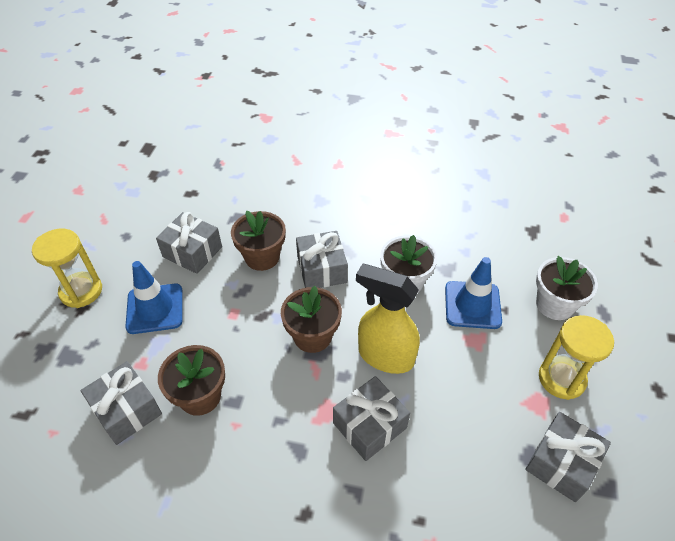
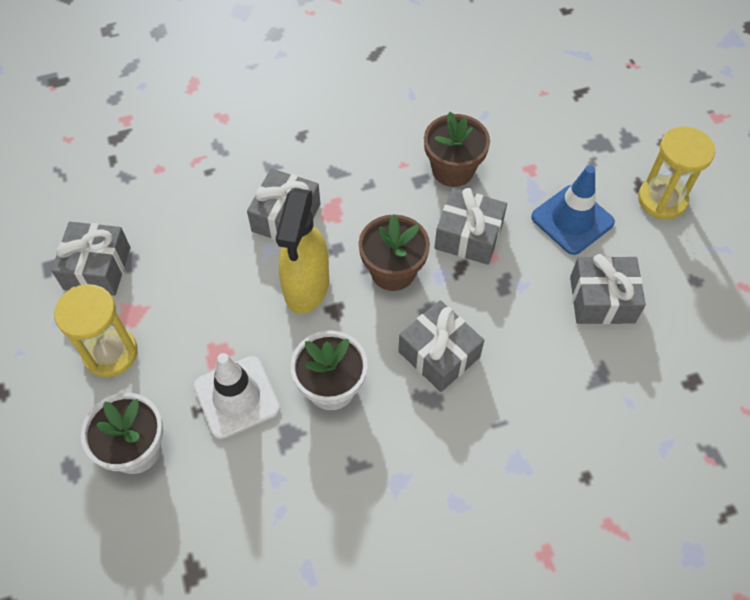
camera: 150 degrees right, 10 degrees up
grey gift [80,361,162,445] -> grey gift moved to [434,188,507,265]
brown flower pot [231,211,286,271] -> none
yellow spray bottle [356,264,420,374] -> yellow spray bottle turned 105 degrees clockwise [276,188,329,314]
blue traffic cone [445,257,502,329] -> white traffic cone [194,353,280,439]

